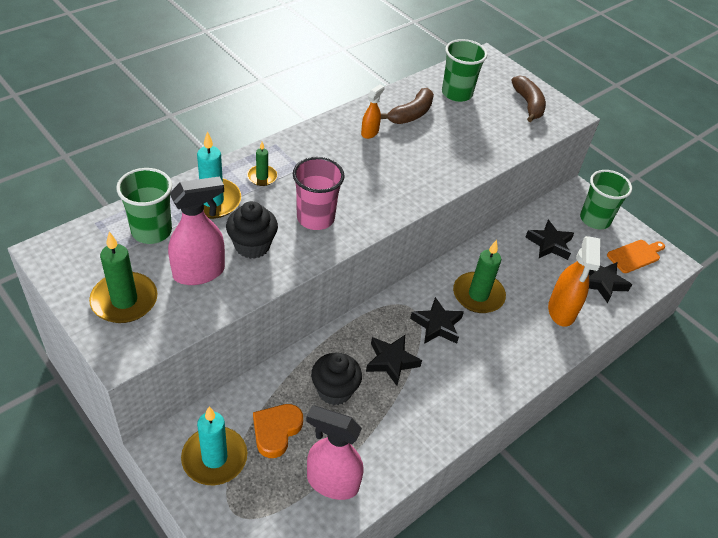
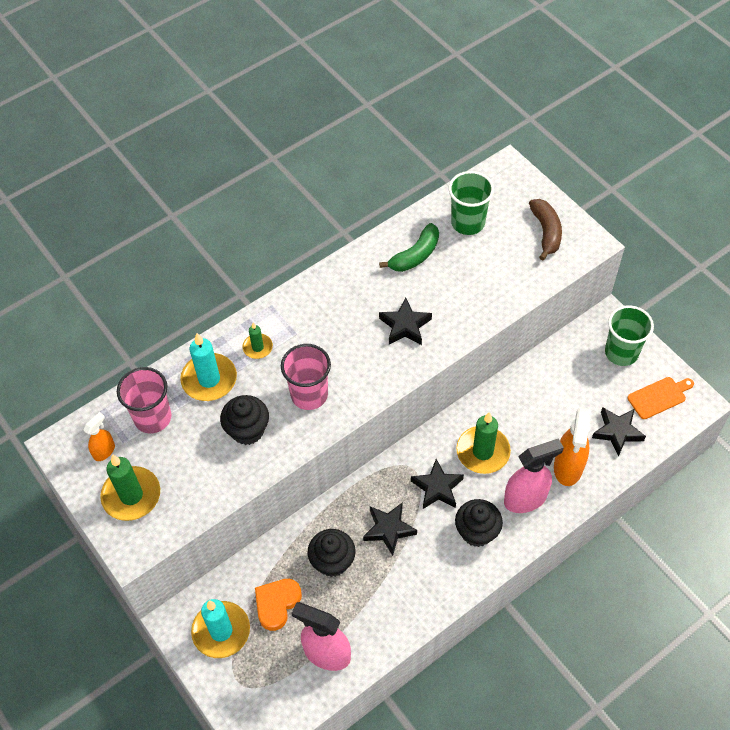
camera: 10 degrees right, 10 degrees up
green cup [116,168,172,244] -> pink cup [117,367,171,433]
pink spray bottle [168,176,225,285] -> pink spray bottle moved to [504,438,564,513]
orange spray bottle [361,84,385,139] -> orange spray bottle moved to [83,412,115,461]
brown banana [381,88,434,124] -> green banana [379,223,439,272]
black star [525,220,574,260] -> black star moved to [379,297,432,345]
none -> black cupcake [455,499,503,547]

